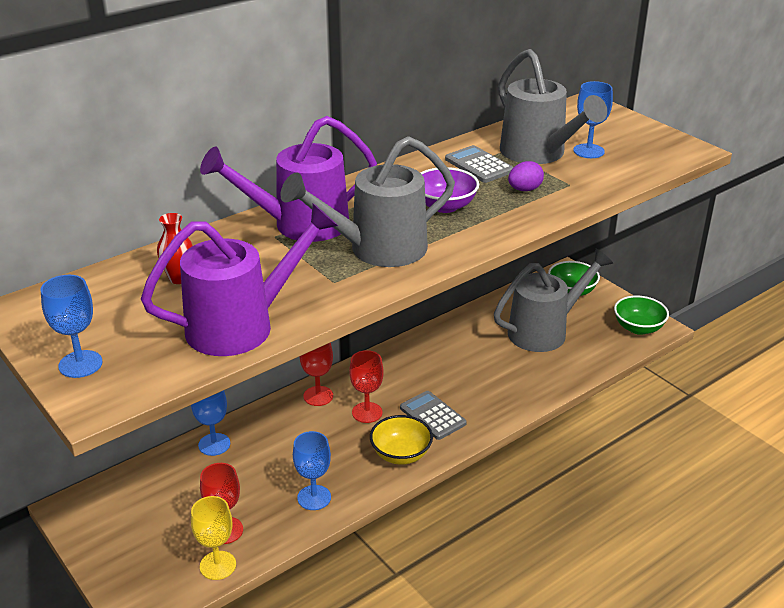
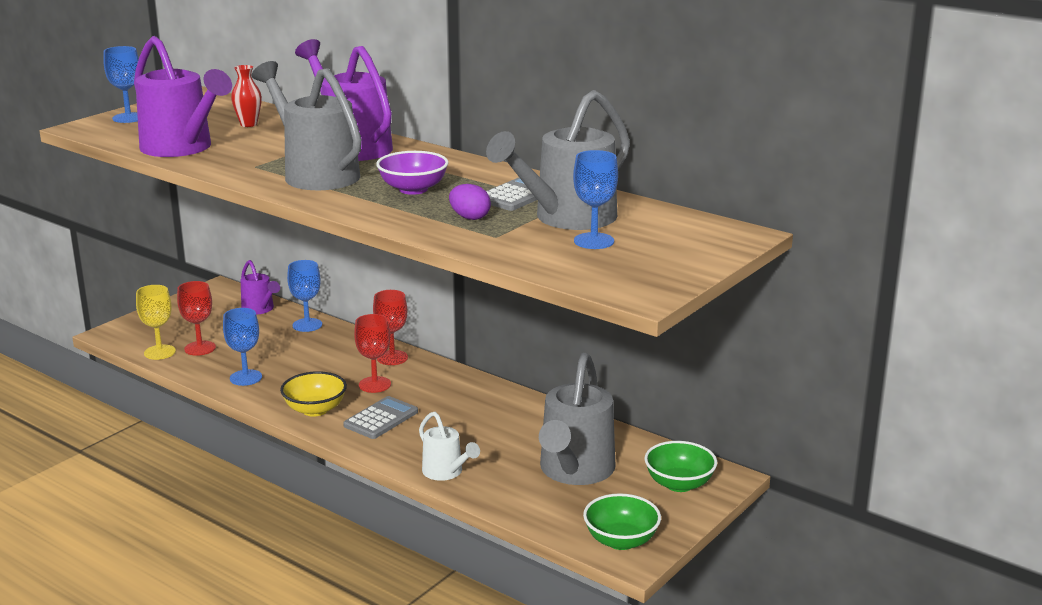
camera: 75 degrees right, 10 degrees down
grey watering can [494,248,613,352] -> grey watering can turned 60 degrees clockwise [539,353,615,485]
none -> purple watering can [241,260,280,315]
none -> white watering can [419,412,480,481]

